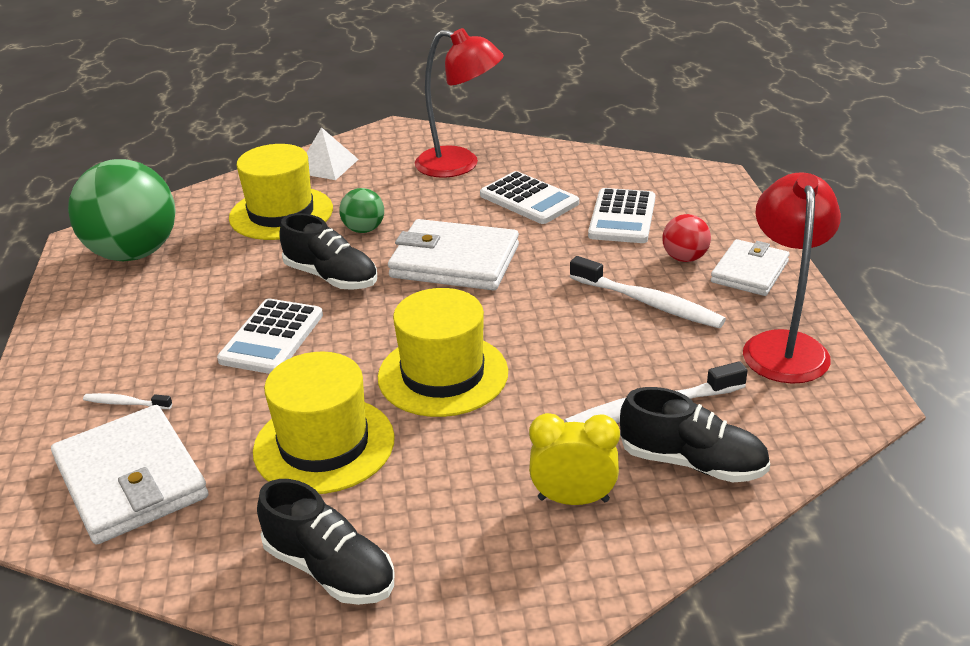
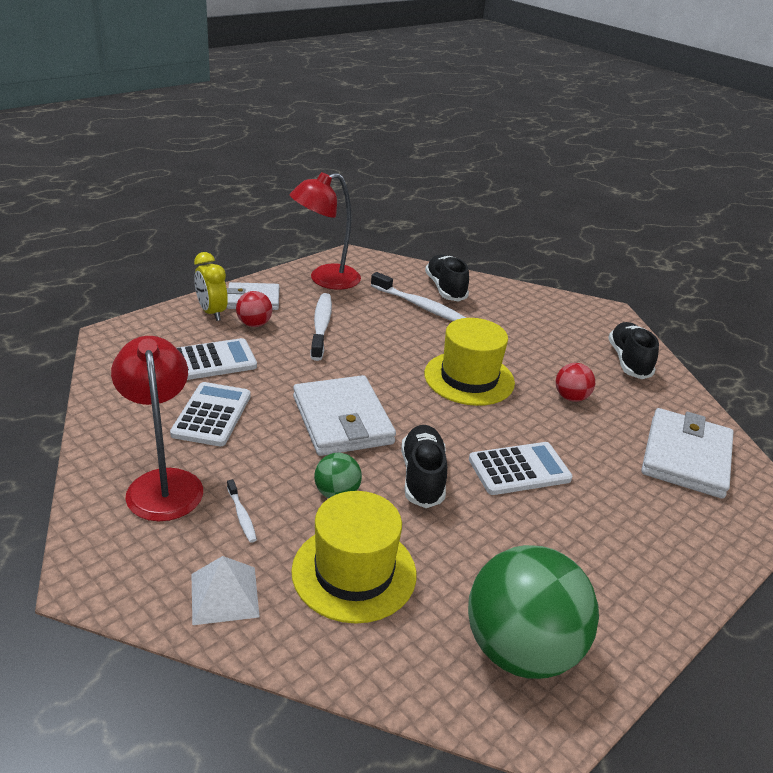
camera: 130 degrees left, 0 degrees up
white toothbrush [83,393,172,409] -> white toothbrush moved to [227,479,257,543]
yellow hat [253,351,395,494] -> red ball [556,363,595,402]
yellow clock [529,413,620,505] -> yellow clock moved to [194,252,228,321]

